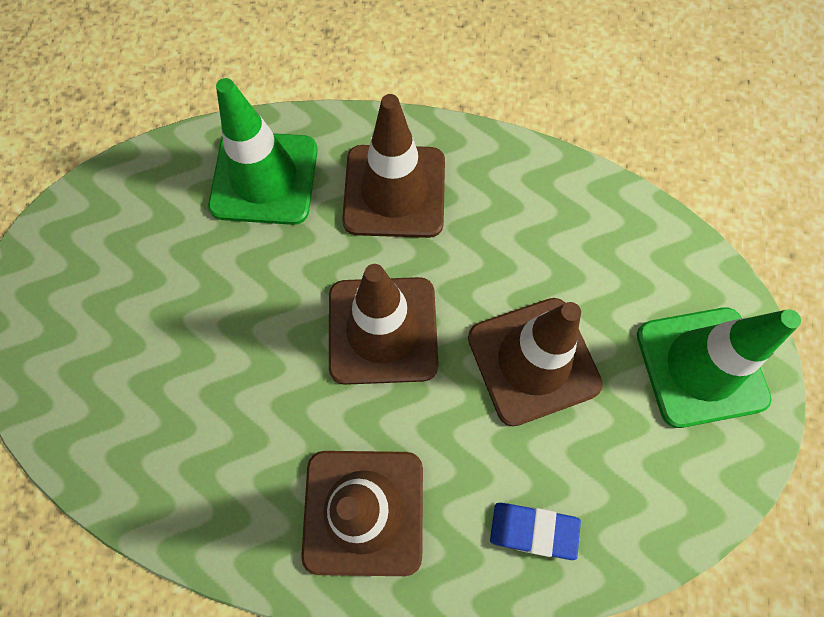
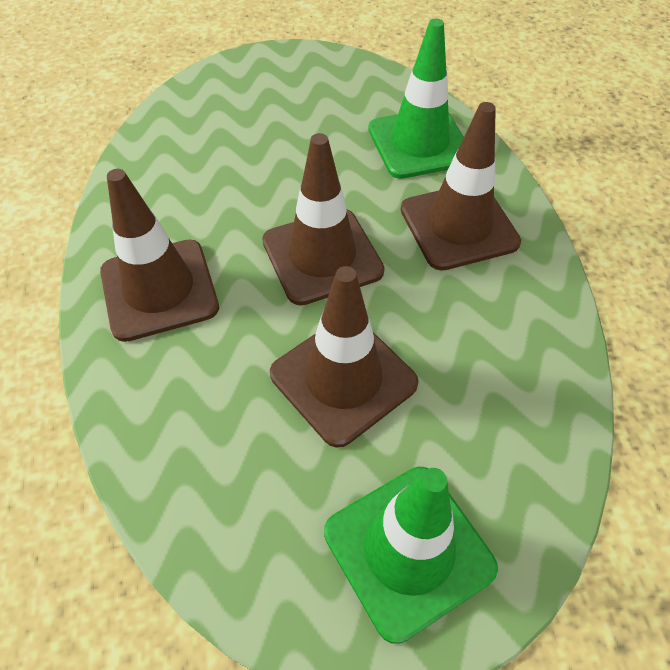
camera: 70 degrees right, 15 degrees down
blue eraser [490,503,581,560] -> none

